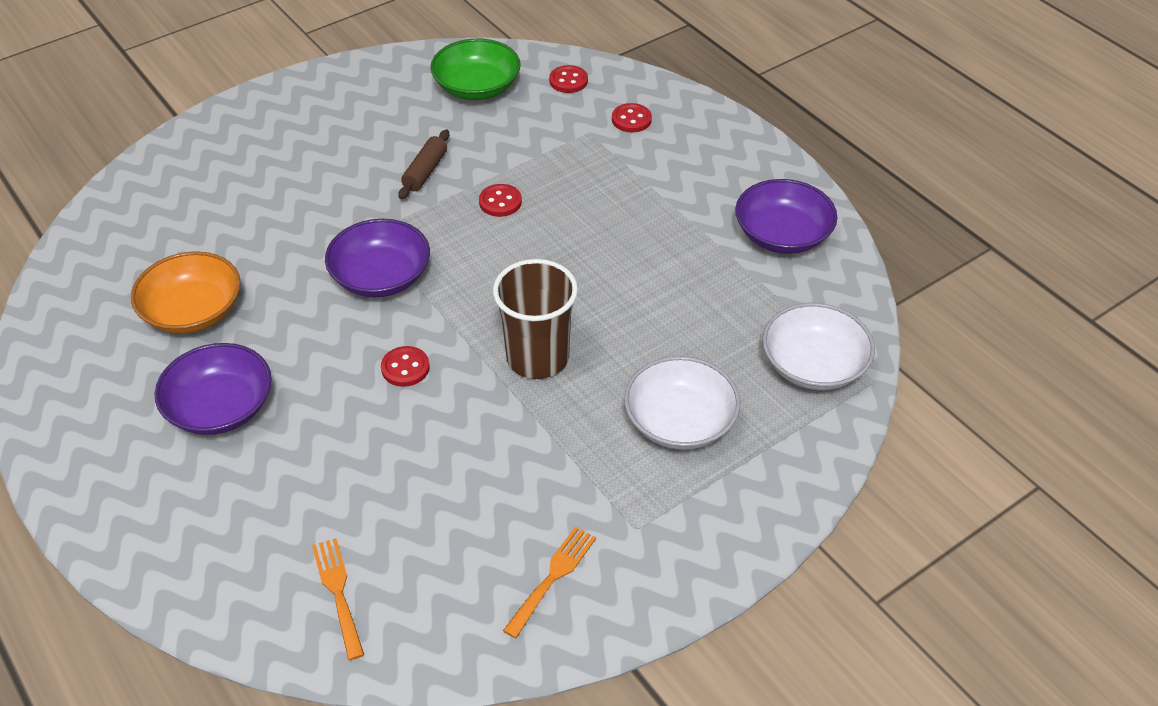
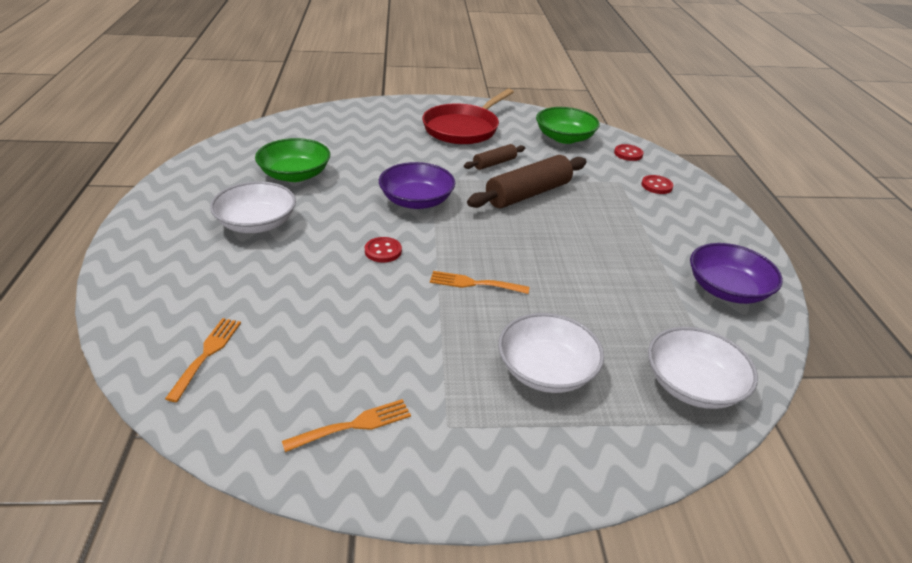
camera: 30 degrees right, 10 degrees down
orange bowl [131,251,241,334] -> green bowl [255,138,330,182]
purple bowl [155,343,272,435] -> white bowl [210,181,296,233]
red button [479,184,522,217] -> brown rolling pin [467,155,587,208]
brown cup [493,259,578,379] -> orange fork [430,271,529,294]
none -> red pan [422,89,514,144]

